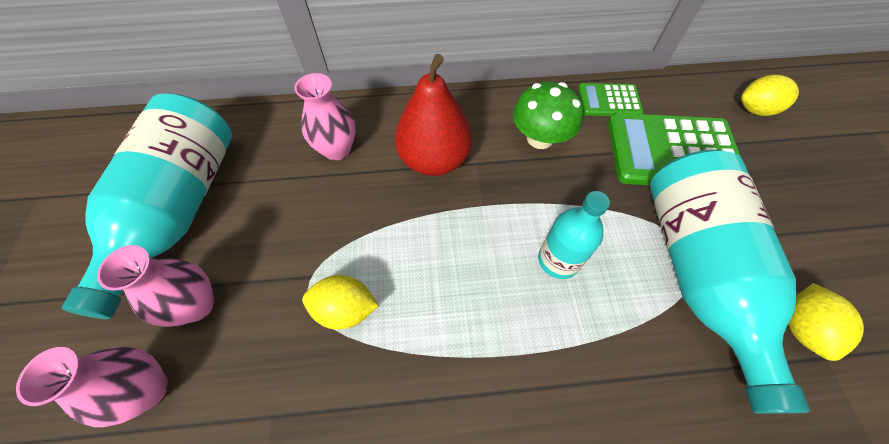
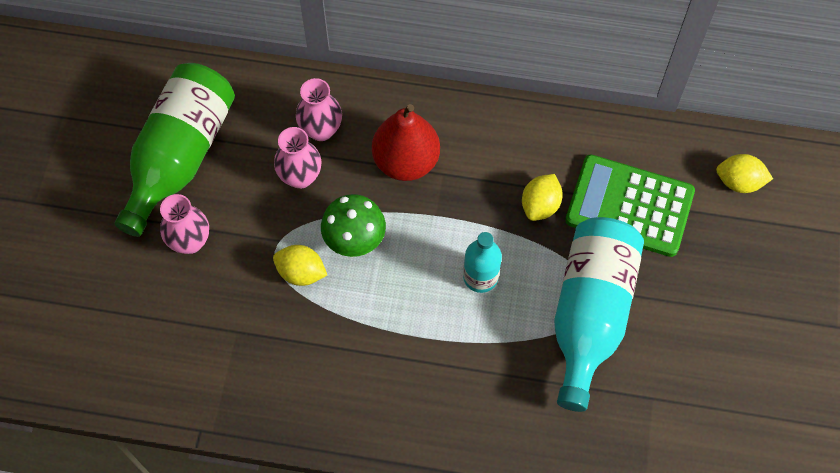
camera: 15 degrees right, 5 degrees up
pink vase [16,347,168,427] -> pink vase moved to [274,127,321,189]
turquoise bottle [62,94,232,319] -> green bottle [115,63,235,237]
green mushroom [513,82,583,149] -> green mushroom moved to [321,194,386,257]
green calculator [578,83,644,116] -> none
yellow lemon [788,283,864,361] -> yellow lemon moved to [522,174,563,221]

